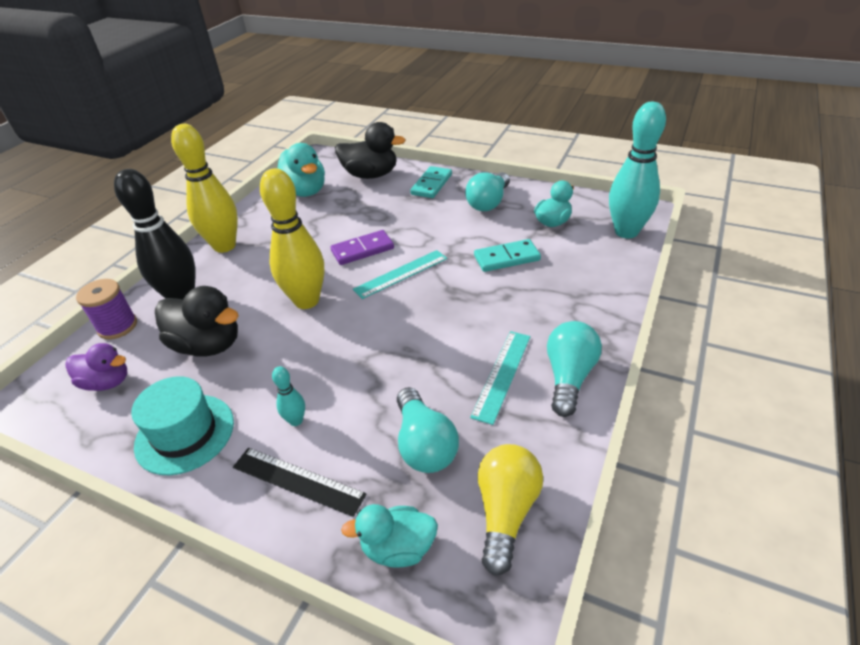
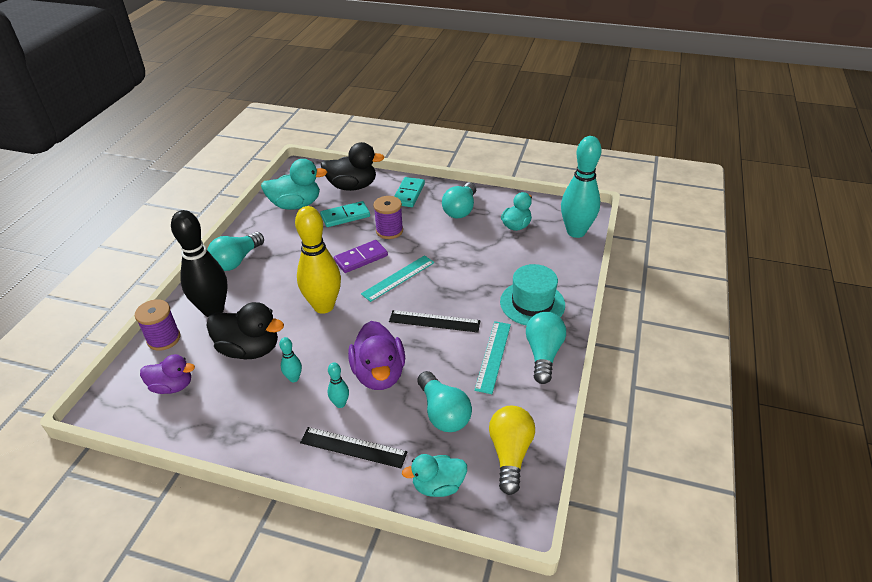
camera: 10 degrees left, 0 degrees up
turquoise hat [131,376,234,475] -> turquoise hat moved to [500,264,565,326]
yellow bowling pin [171,124,238,253] -> turquoise light bulb [207,232,264,271]
turquoise duck [278,143,325,197] -> turquoise duck turned 60 degrees counterclockwise [261,159,327,210]
turquoise domino [474,239,541,272] -> turquoise domino moved to [320,201,370,227]
none -> turquoise bowling pin [279,337,302,382]
none -> purple duck [348,321,405,390]
none -> purple spool [373,196,403,239]
none -> black ruler [389,310,480,333]

